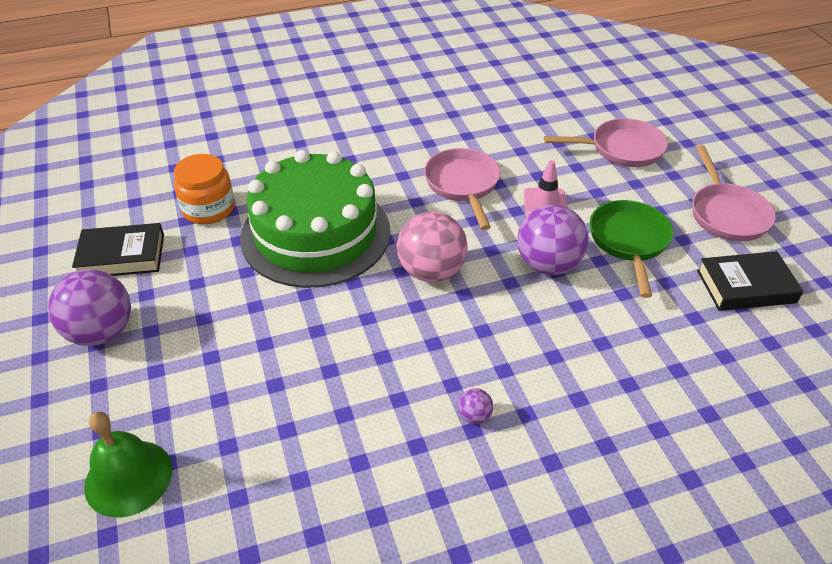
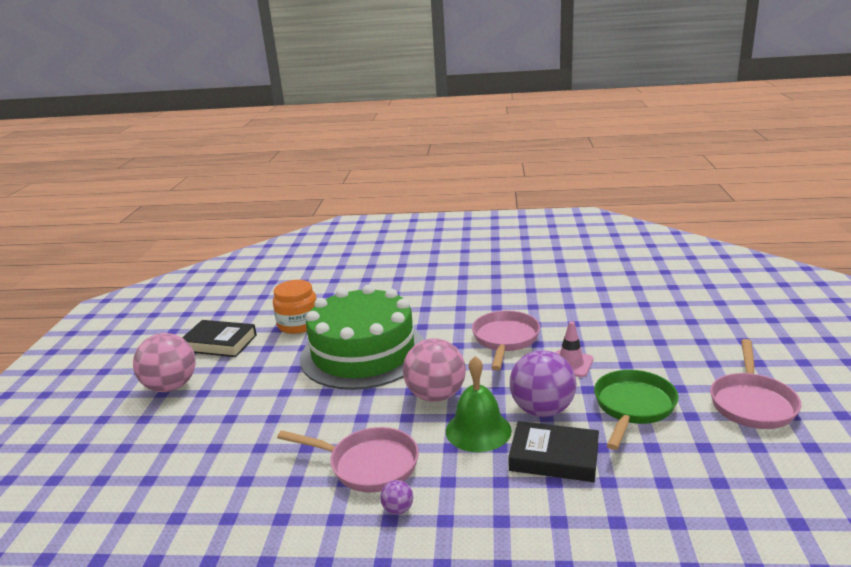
camera: 25 degrees right, 20 degrees down
purple ball [48,269,131,346] -> pink ball [133,333,196,392]
green bell [84,412,172,518] -> green bell moved to [446,356,512,452]
pink pan [544,118,668,167] -> pink pan moved to [277,427,419,492]
black book [697,251,803,311] -> black book moved to [508,421,599,482]

